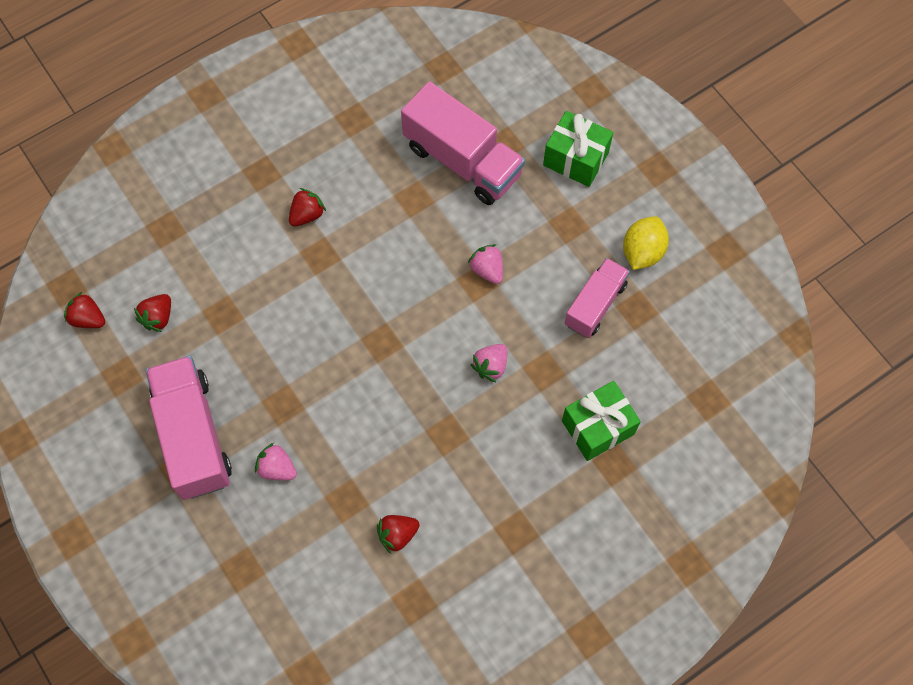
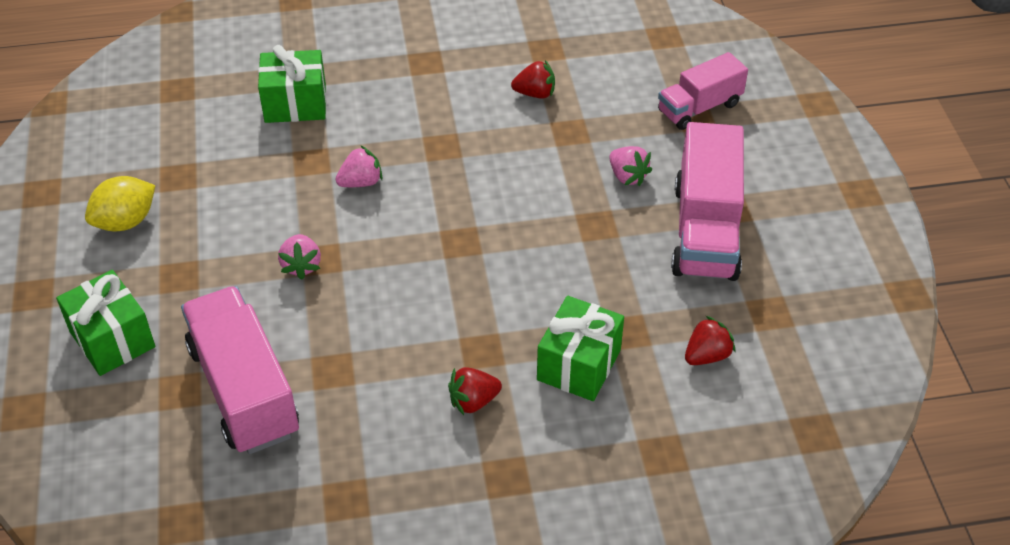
camera: 155 degrees left, 20 degrees down
red strawberry [64,292,105,328] -> none
pink truck [565,258,630,338] -> pink truck moved to [658,52,748,130]
none -> green gift [537,296,624,401]

